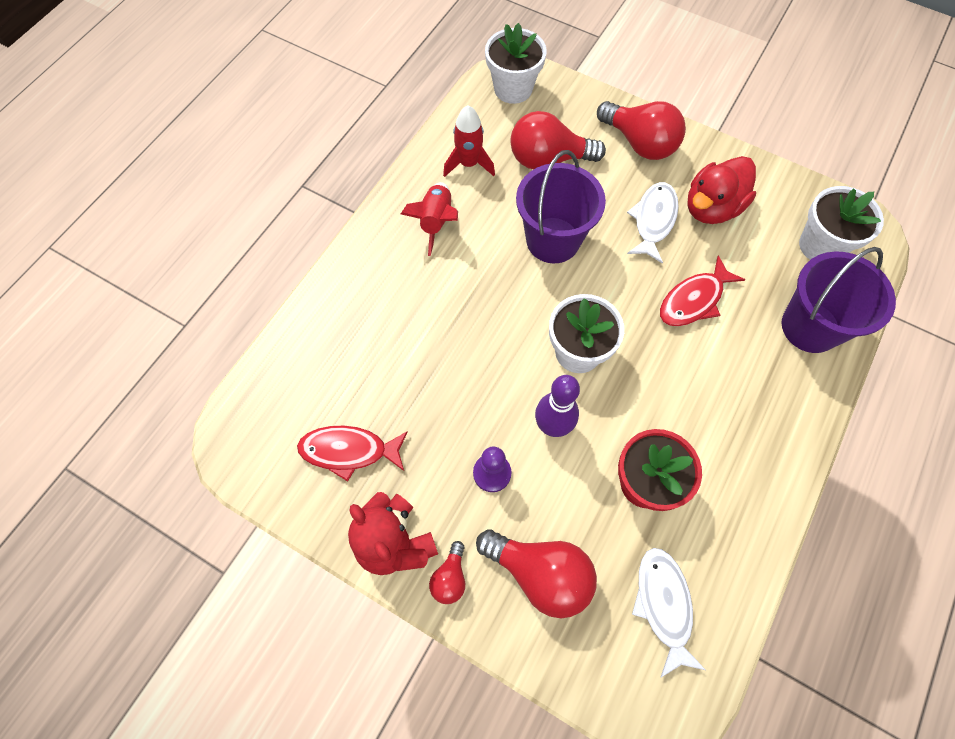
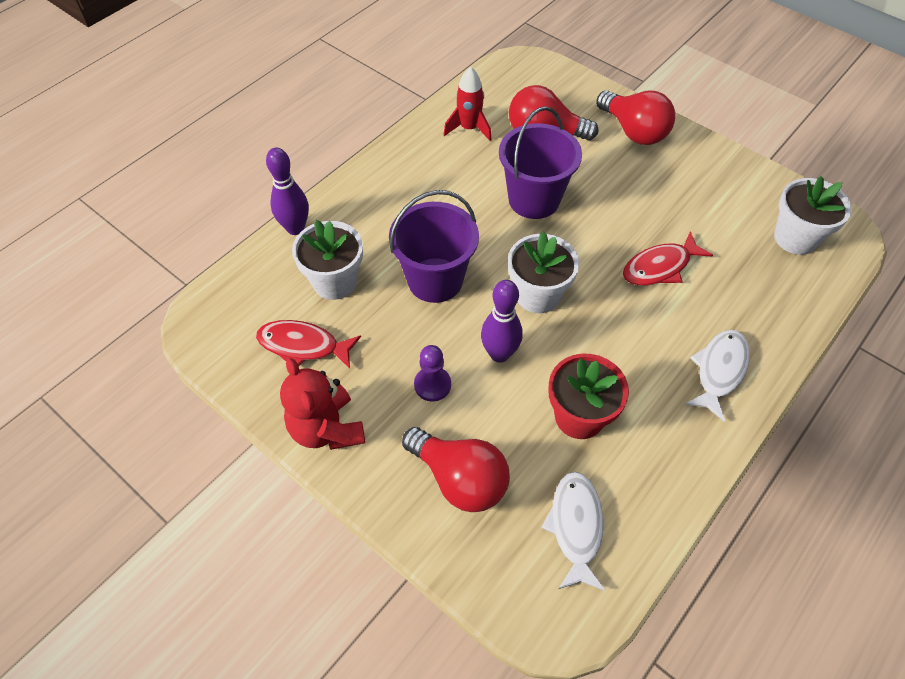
camera: 10 degrees right, 10 degrees down
red rocket [401,182,458,256] -> none
red light bulb [429,541,465,604] -> none
white flower pot [485,23,547,104] -> white flower pot moved to [292,220,363,300]
white fish [627,182,679,264] -> white fish moved to [685,330,750,422]
red duck [687,156,756,224] -> none
purple bucket [782,247,896,353] -> purple bucket moved to [389,190,479,303]
none -> purple bowling pin [266,148,309,235]

